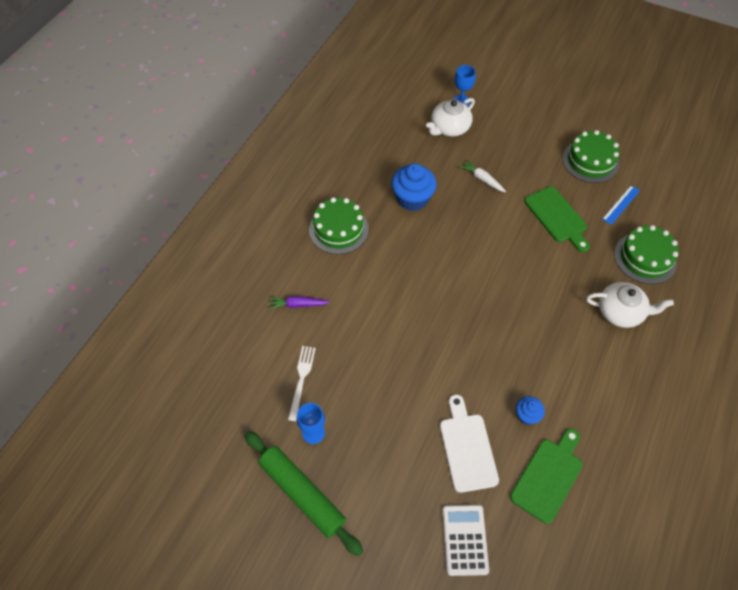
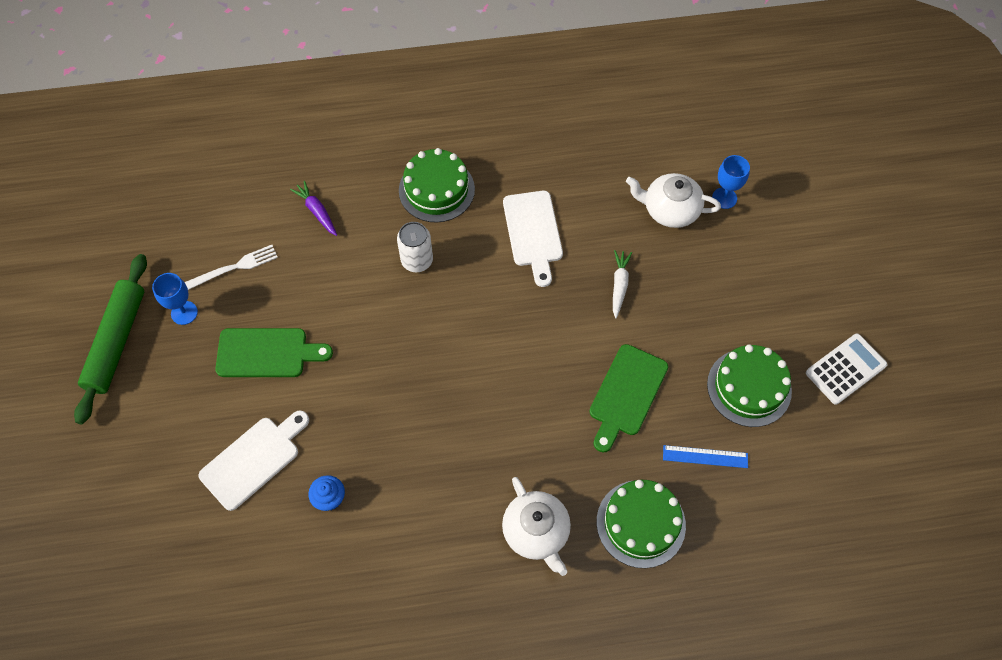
camera: 55 degrees right, 5 degrees up
blue cupcake [391,163,437,211] -> white cutting board [503,191,563,287]
white calculator [442,505,489,576] -> white calculator moved to [806,333,888,405]
green cutting board [510,429,583,524] -> green cutting board moved to [215,328,333,377]
none -> white can [397,222,433,272]

